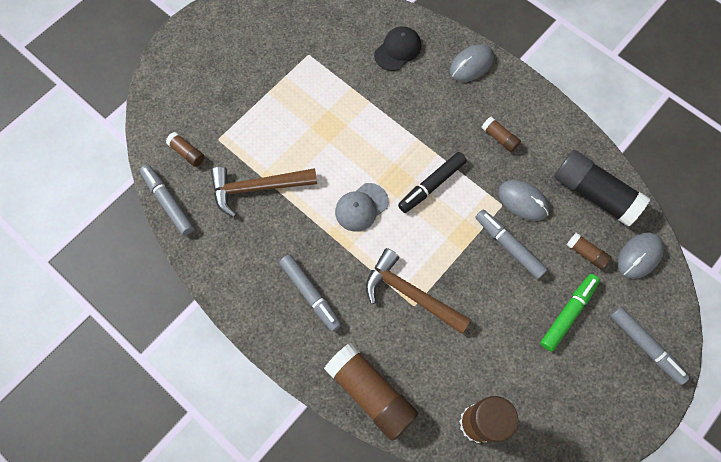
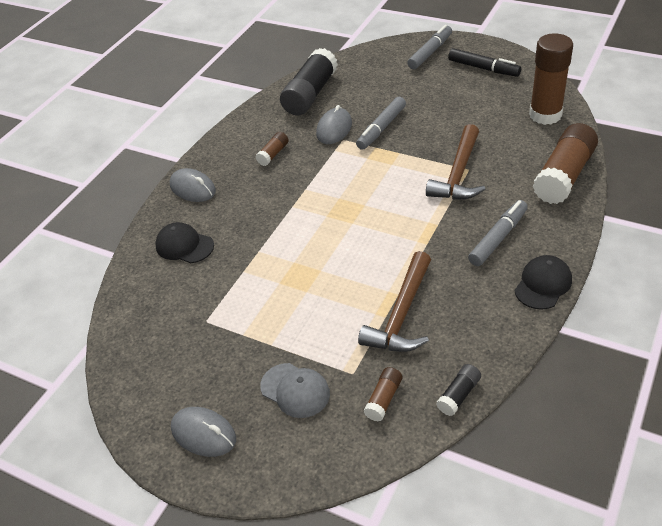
camera: 100 degrees left, 25 degrees down
grey marker [140,165,194,236] -> black glue stick [436,364,481,416]
brown hammer [211,167,317,217] -> brown hammer turned 45 degrees clockwise [358,251,431,352]
grey cap [335,183,389,232] -> grey cap moved to [260,363,330,418]
black marker [398,152,467,213] -> black marker moved to [448,48,521,77]
green marker [540,274,600,352] -> none
brown glue stick [567,233,611,270] -> none
grey mouse [618,232,664,279] -> grey mouse moved to [171,407,236,457]
none -> black cap [514,255,572,310]

